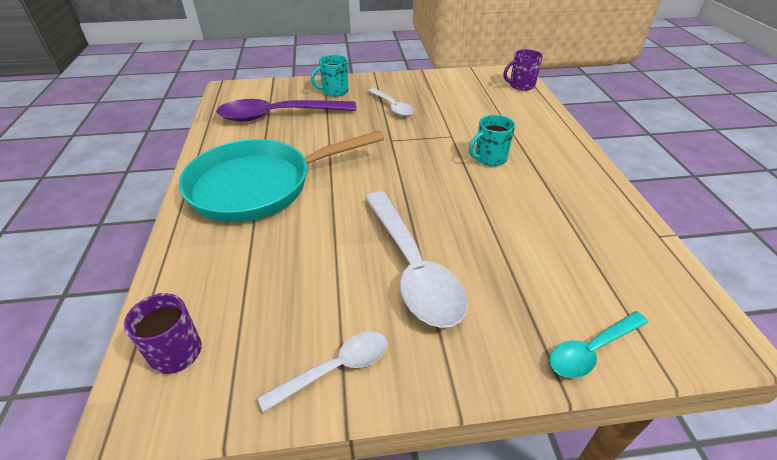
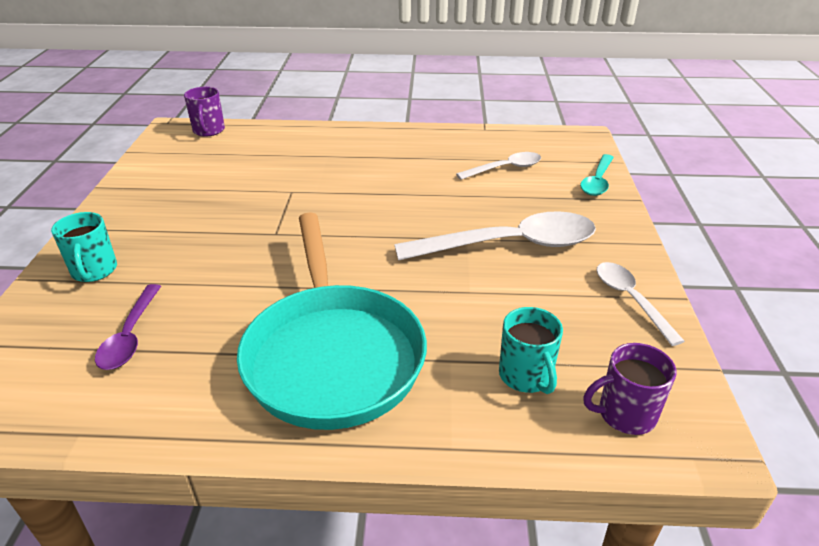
camera: 80 degrees left, 5 degrees down
purple spoon [216,99,356,122] -> purple spoon [95,284,161,370], size x0.54
white spoon [368,88,414,116] -> white spoon moved to [456,152,541,180]
turquoise mug [469,115,515,167] -> turquoise mug moved to [499,307,563,394]
turquoise spoon [549,311,648,378] -> turquoise spoon turned 45 degrees clockwise [580,154,614,196]

